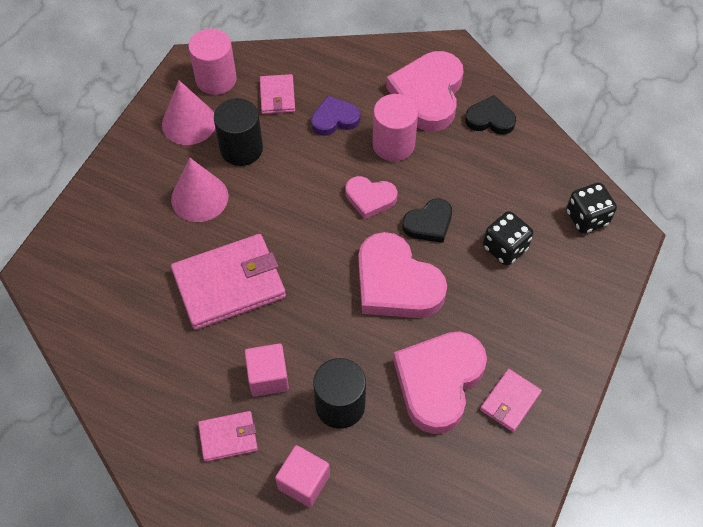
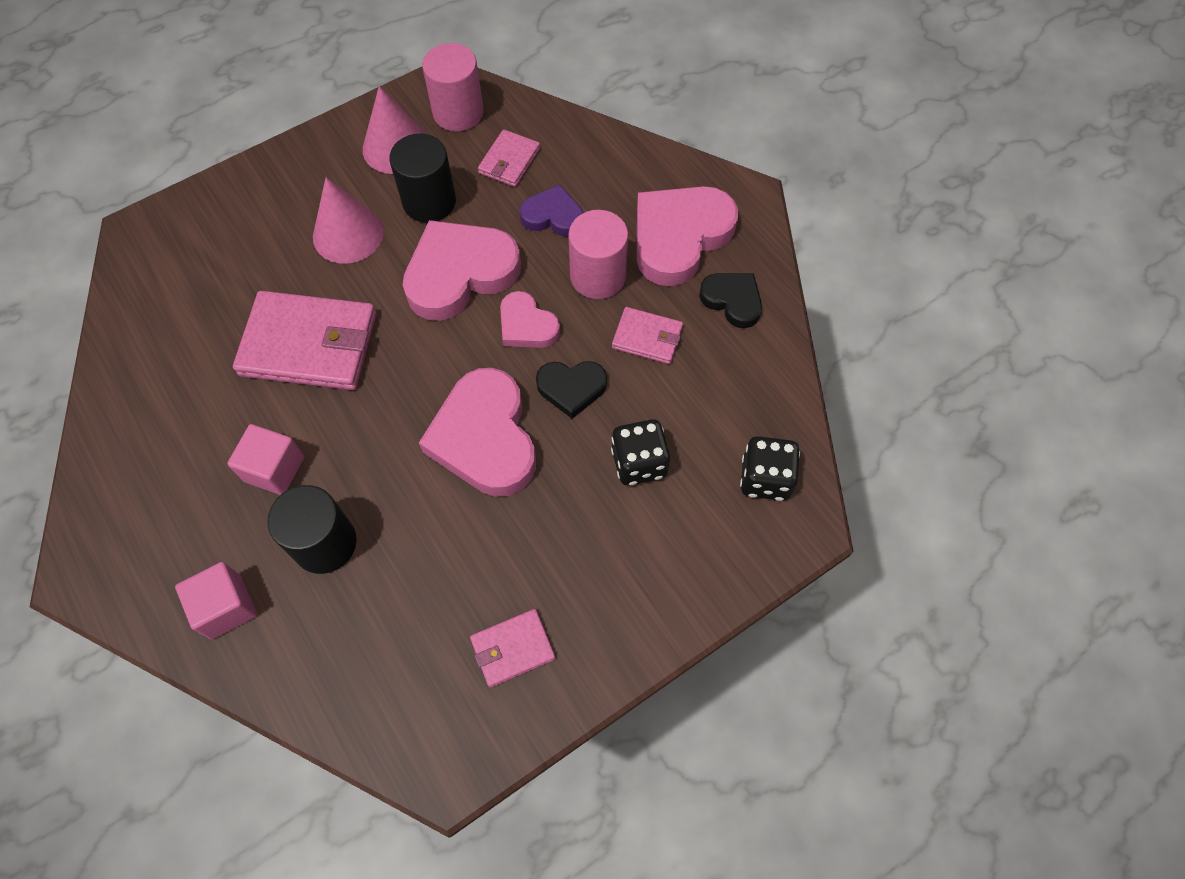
camera: 30 degrees right, 5 degrees up
pink wallet [198,411,258,462] -> pink wallet moved to [612,307,683,364]
pink heart [393,331,487,434] -> pink heart moved to [403,220,521,321]

